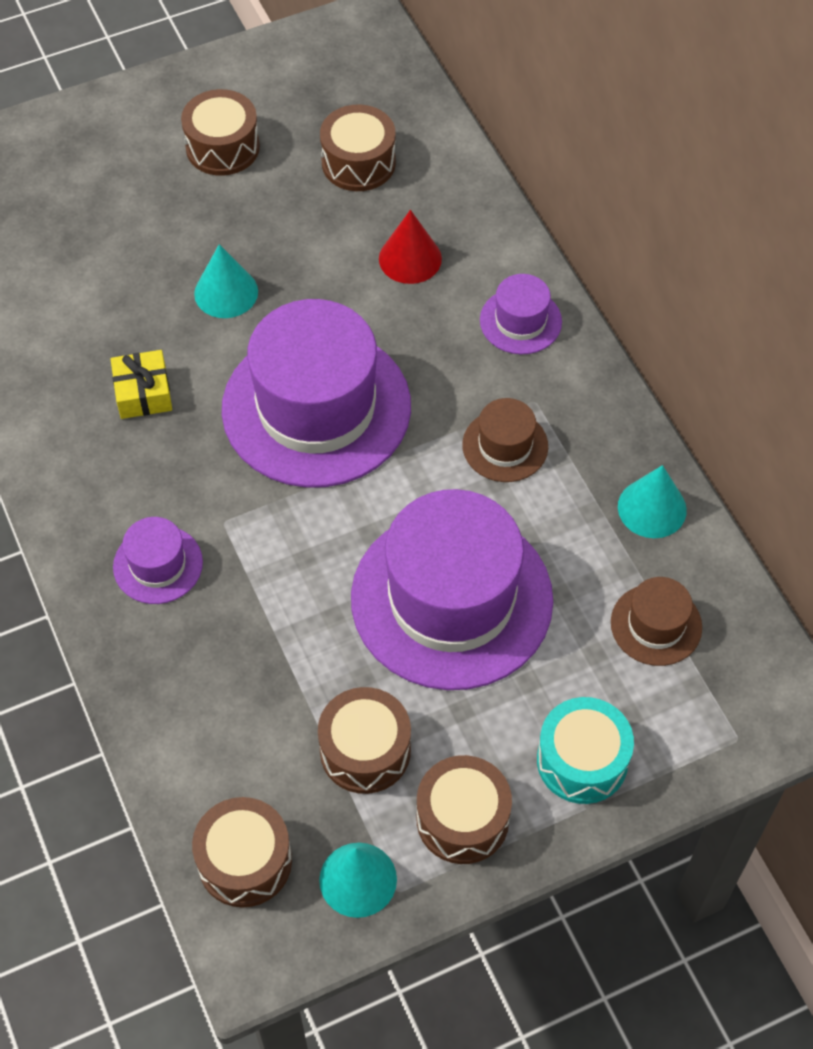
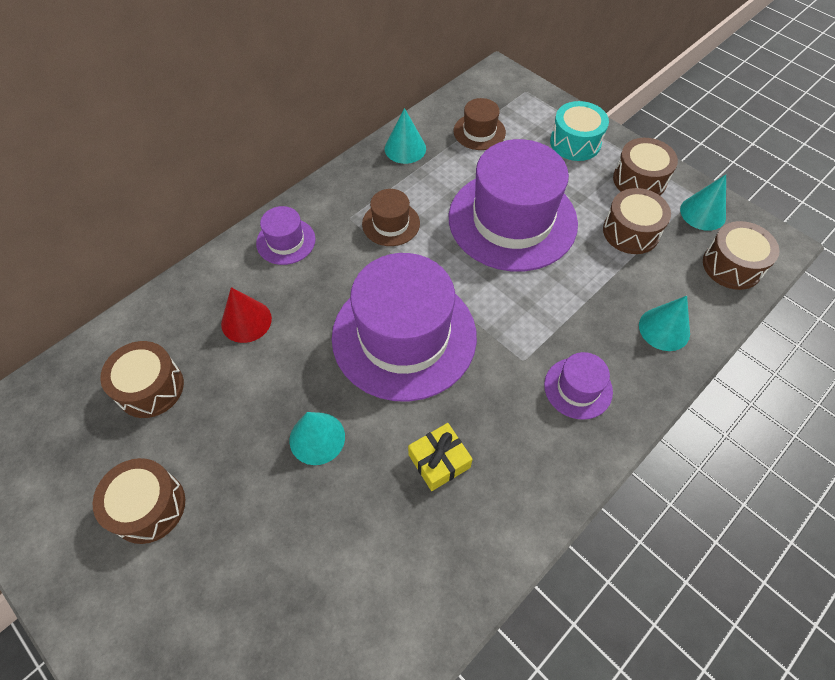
camera: 110 degrees left, 0 degrees up
none -> turquoise cone [639,296,690,351]

